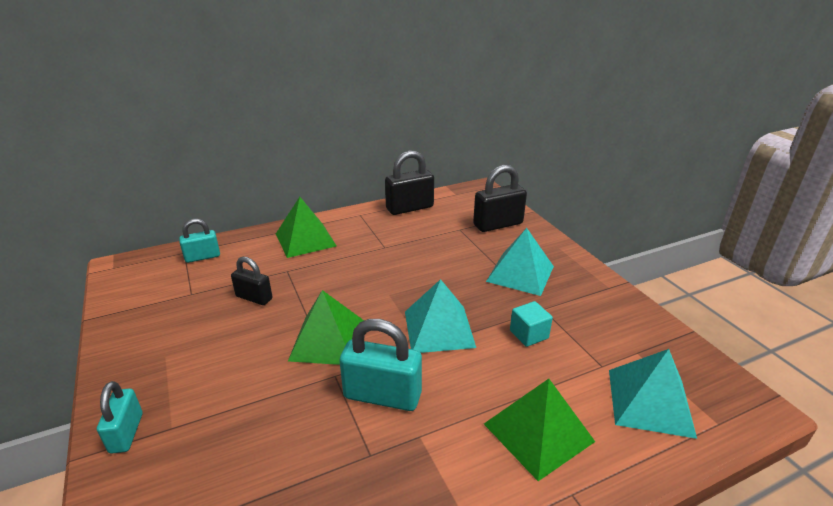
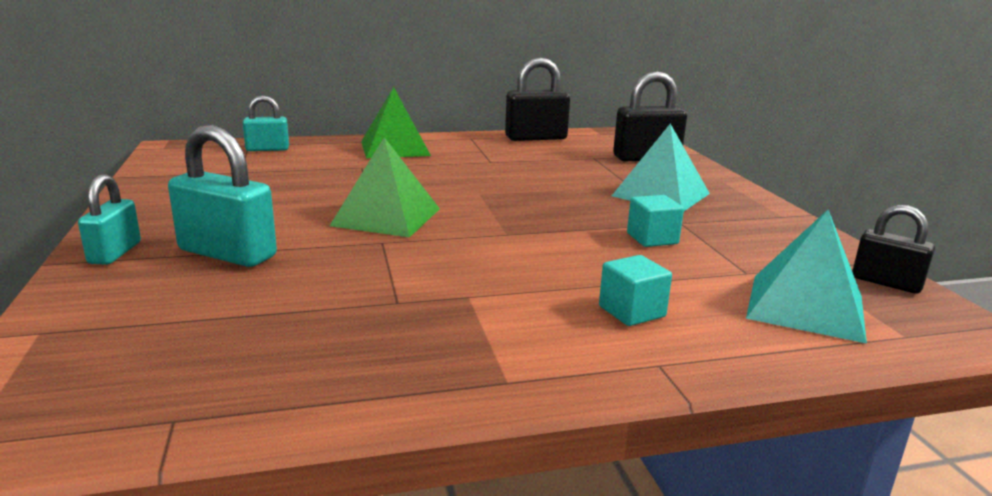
camera: 10 degrees right, 10 degrees down
black padlock [231,257,272,305] -> black padlock moved to [852,205,935,294]
turquoise padlock [340,319,422,411] -> turquoise padlock moved to [168,125,277,267]
turquoise pyramid [405,279,476,353] -> none
green pyramid [484,379,595,481] -> turquoise cube [599,255,672,326]

